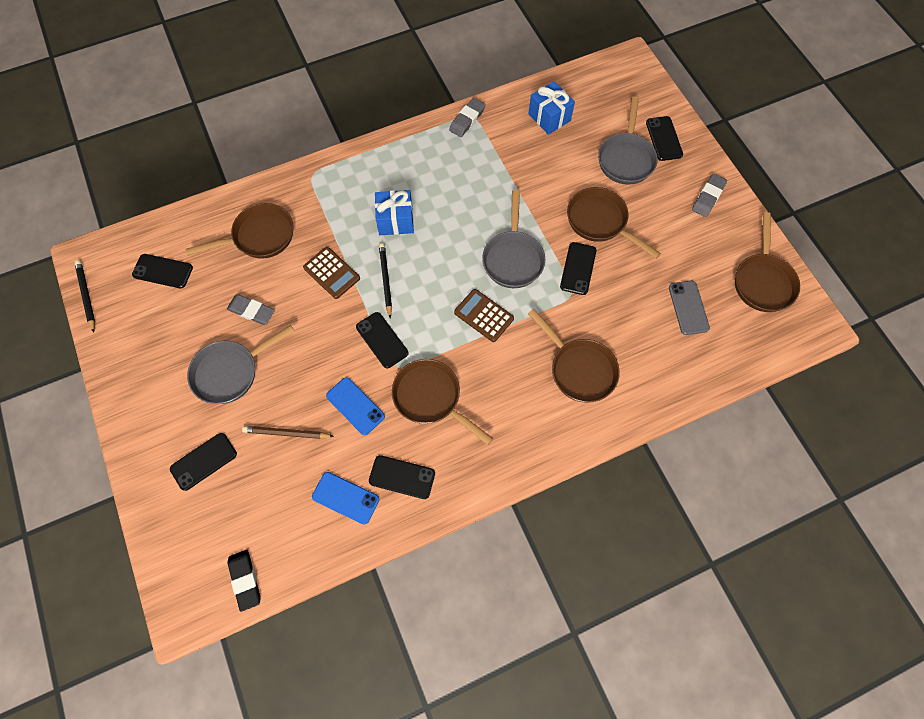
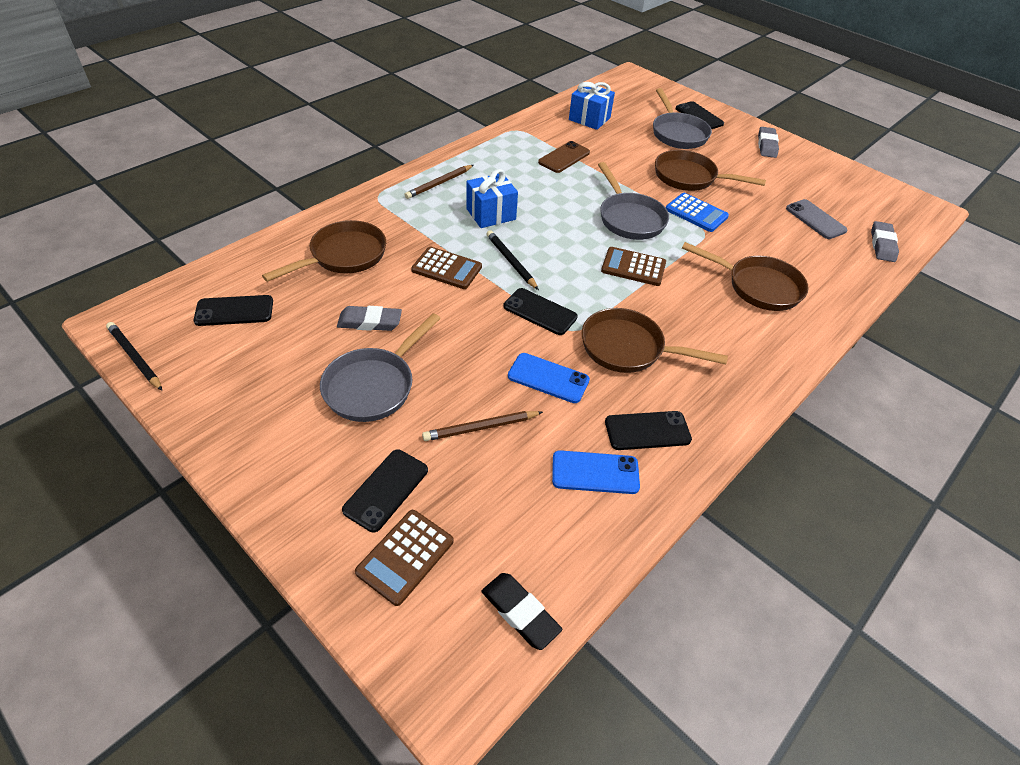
camera: 25 degrees left, 20 degrees down
grey eraser [449,98,486,137] -> grey eraser moved to [871,221,899,262]
black phone [560,242,596,295] -> blue calculator [666,193,729,232]
brown pan [735,212,800,312] -> none
none -> brown calculator [355,510,454,606]
none -> brown pencil [404,165,473,199]
none -> brown phone [538,141,590,173]

